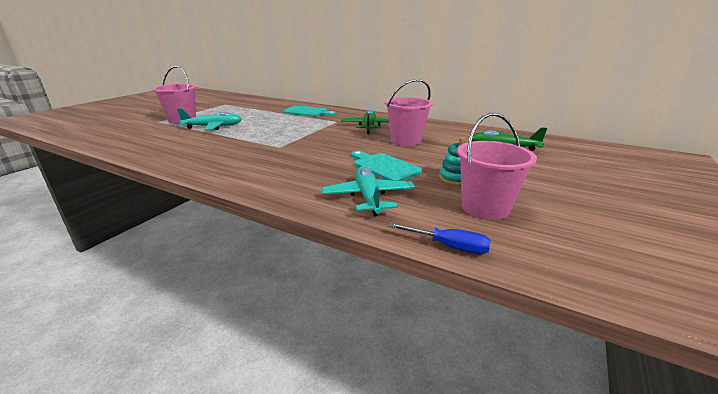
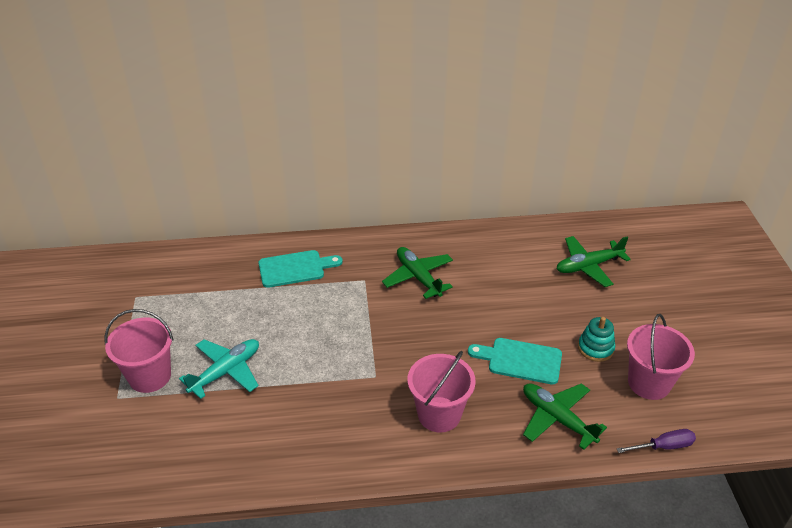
camera: 35 degrees left, 15 degrees up
turquoise plane [322,166,415,216] -> green plane [523,383,607,450]
pink bucket [385,79,433,146] -> pink bucket moved to [408,351,476,432]
blue screwdriver [389,223,491,254] -> purple screwdriver [617,429,696,453]

